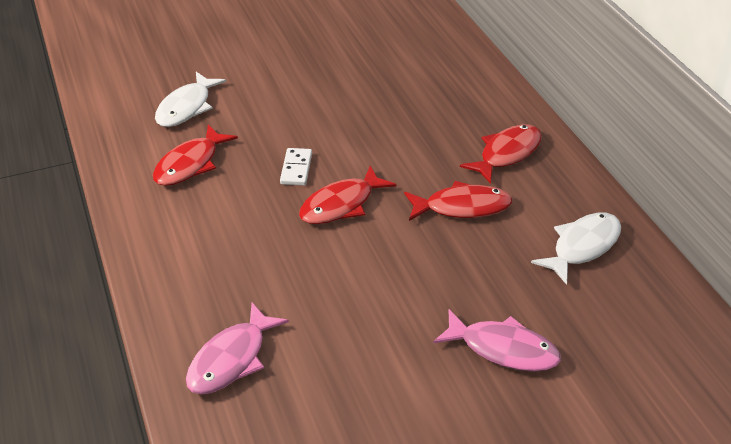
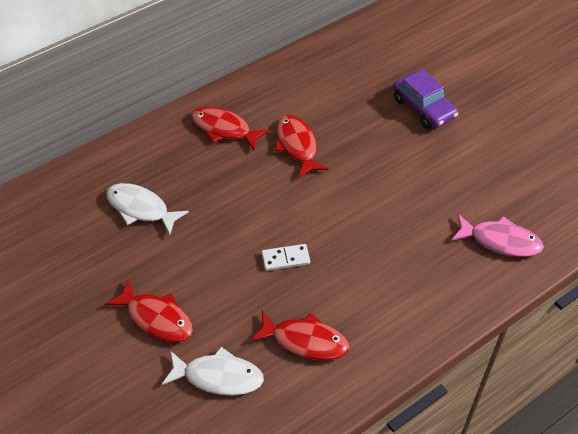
camera: 105 degrees left, 10 degrees up
red fish [299,166,397,224] -> red fish moved to [105,279,193,342]
pink fish [433,309,561,372] -> purple car [393,69,458,129]
white fish [531,213,621,285] -> white fish moved to [106,183,189,235]

